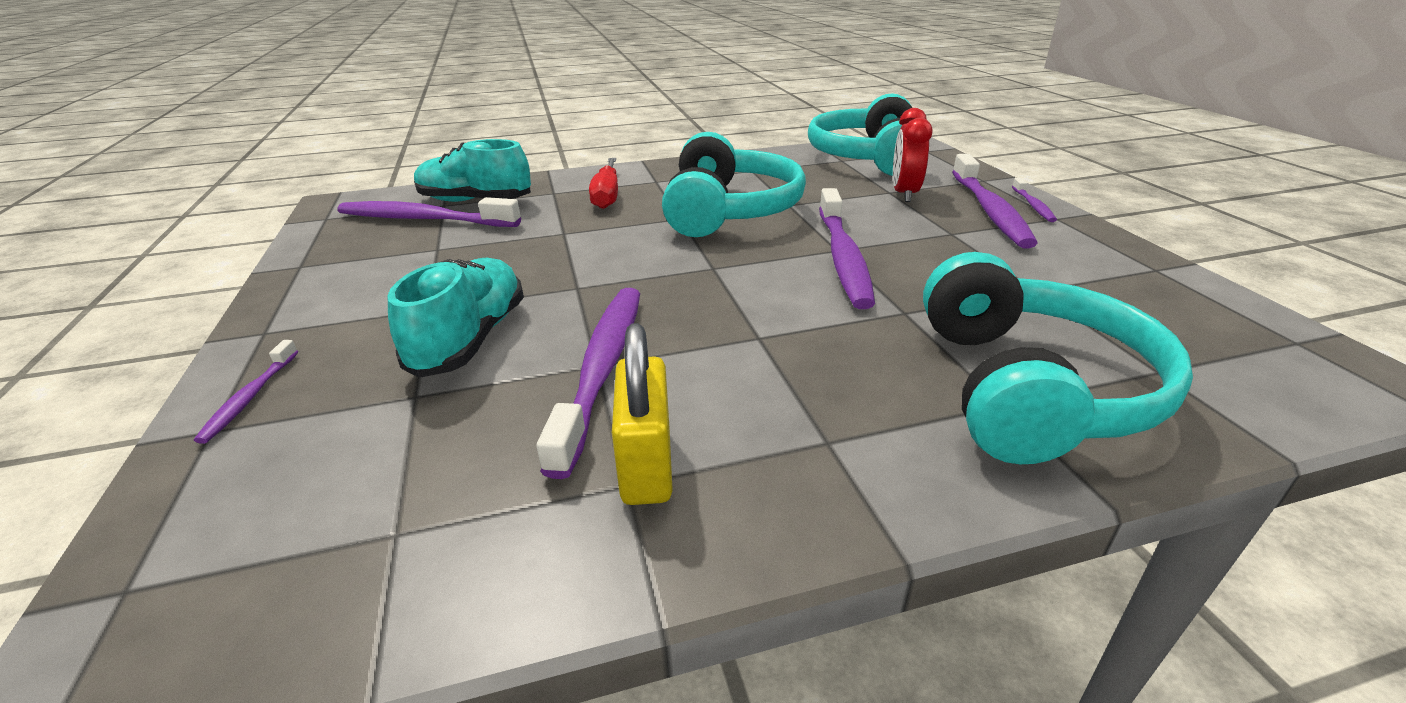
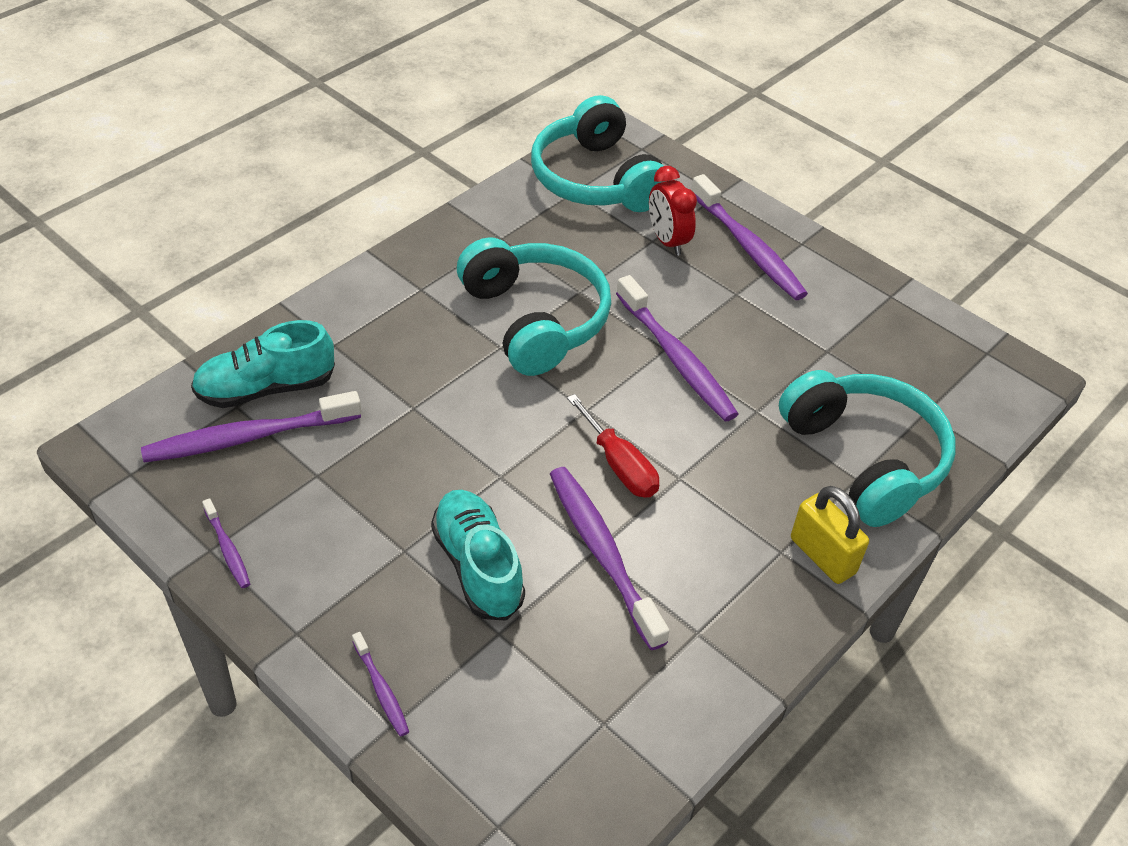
camera: 35 degrees left, 15 degrees up
red screwdriver [589,158,618,209] -> red screwdriver moved to [567,394,659,498]
yellow padlock [612,323,673,505] -> yellow padlock moved to [791,486,869,584]
purple toothbrush [1012,178,1057,222] -> purple toothbrush moved to [202,498,250,588]

